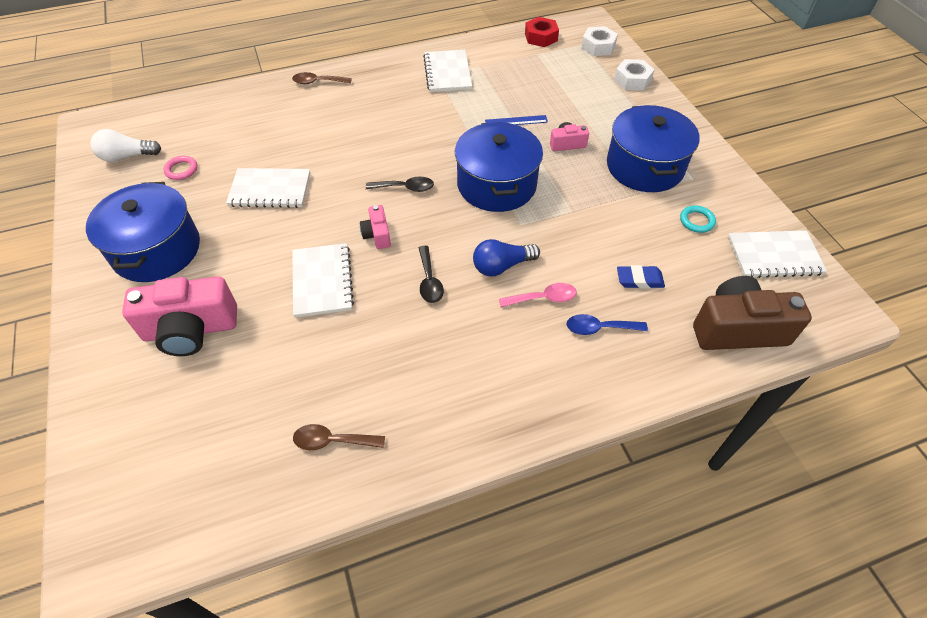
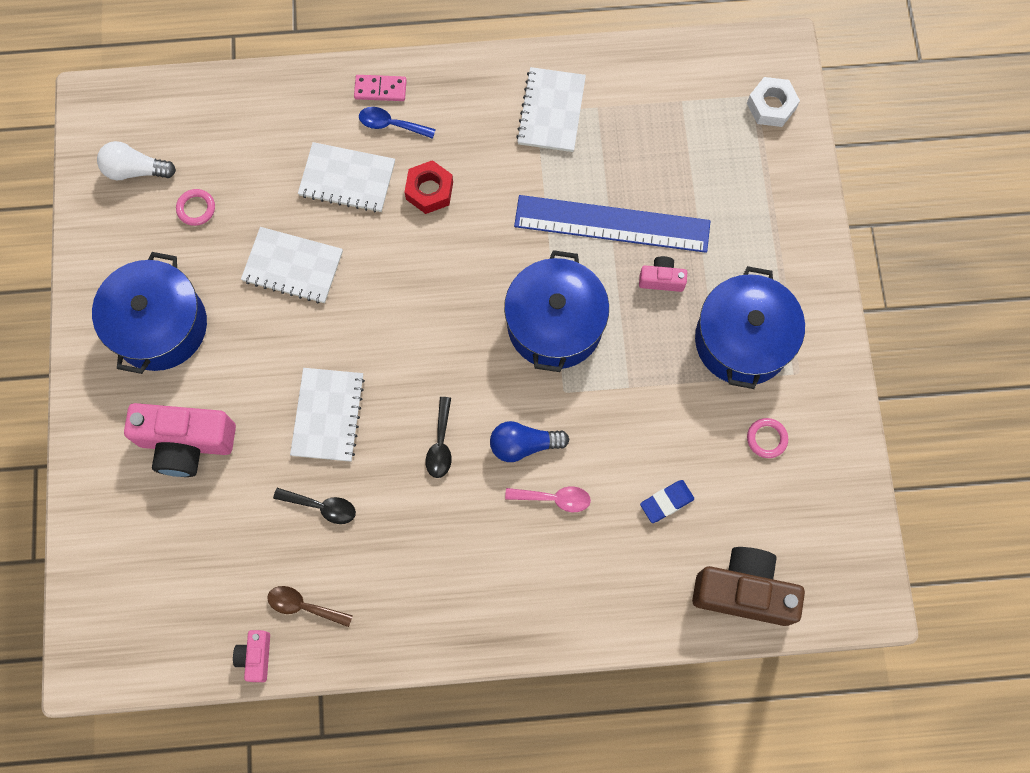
camera: 15 degrees right, 20 degrees up
brown spoon [292,72,352,84] -> pink domino [354,75,407,101]
pink camera [360,205,391,249] -> pink camera moved to [233,630,270,682]
black spoon [366,177,434,192] -> black spoon moved to [273,488,356,524]
blue ruler [485,115,548,125] -> blue ruler [514,195,711,253], size x2.42
red nut [525,17,559,47] -> red nut moved to [405,160,453,214]
blue spoon [567,314,648,335] -> blue spoon moved to [359,107,436,139]
white nut [614,59,655,91] -> none
blue eraser [617,265,665,289] -> blue eraser turned 45 degrees counterclockwise [640,480,694,523]
turquoise ring [680,206,716,233] -> pink ring [747,418,788,458]
white notebook [728,230,827,278] -> white notebook moved to [298,142,395,212]

